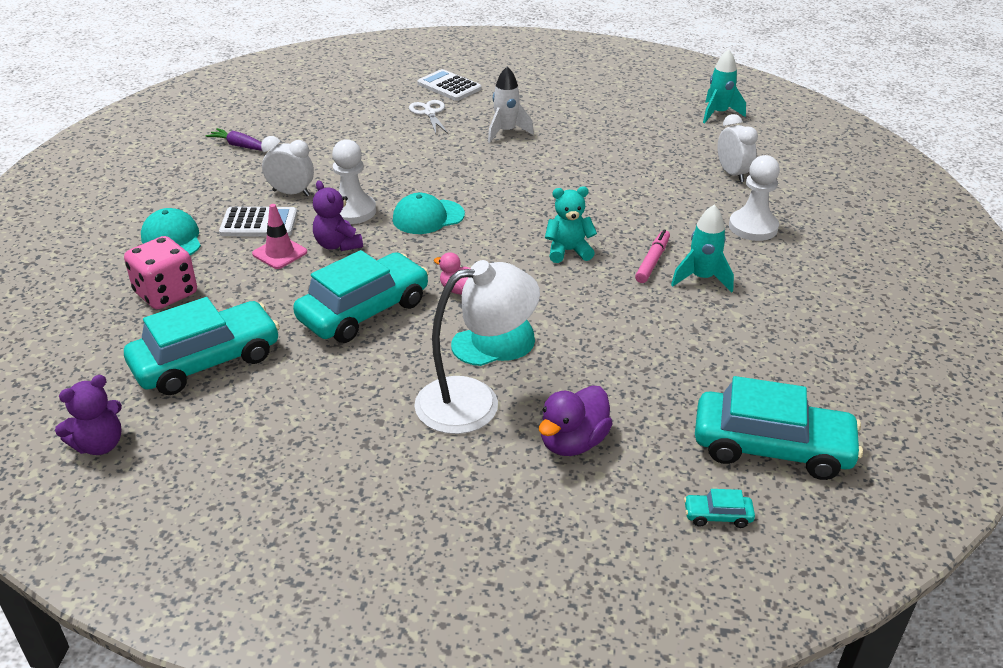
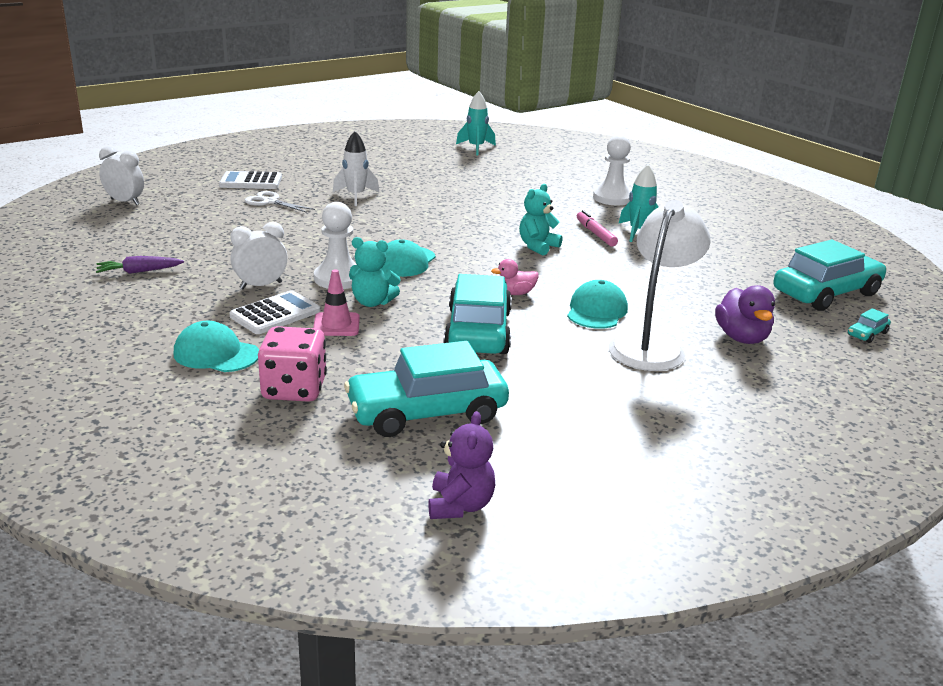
camera: 45 degrees left, 10 degrees down
turquoise car [124,297,280,395] -> turquoise car turned 120 degrees counterclockwise [344,341,509,437]
purple teddy bear [313,180,363,251] -> turquoise teddy bear [349,237,401,307]
white clock [718,114,758,182] -> white clock moved to [99,146,144,205]

